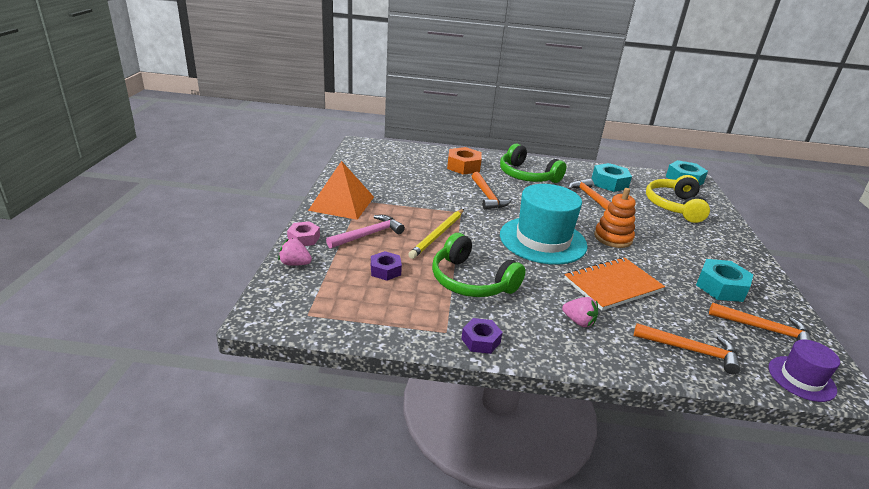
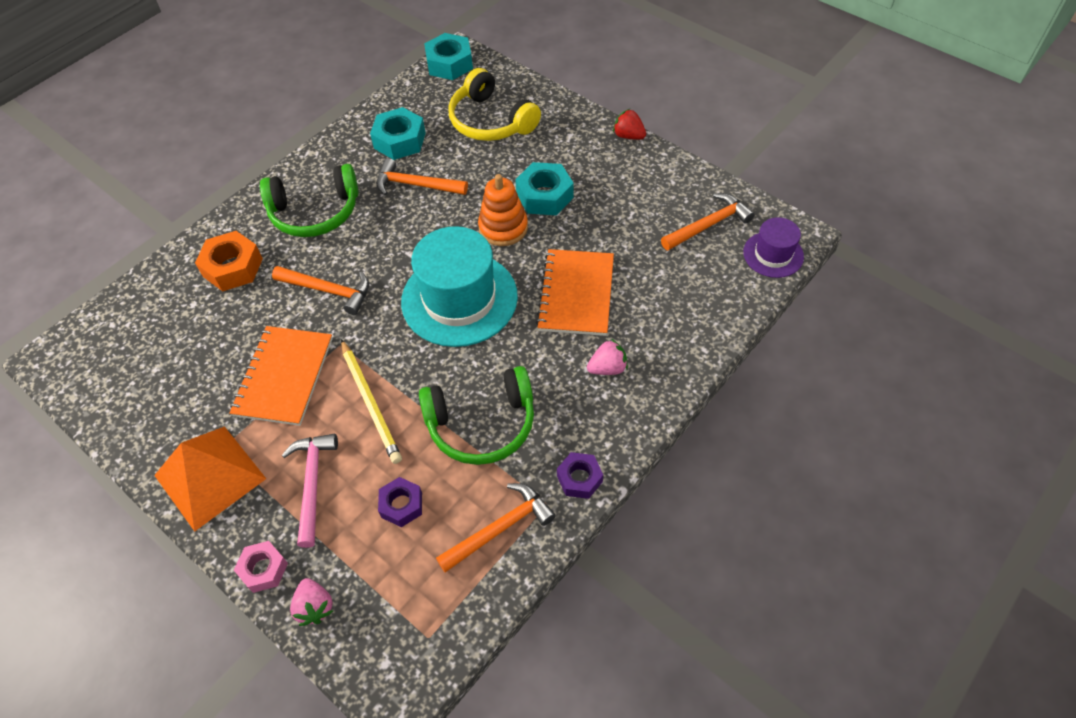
camera: 50 degrees left, 25 degrees up
pink strawberry [278,238,312,266] -> pink strawberry turned 75 degrees counterclockwise [290,578,333,626]
orange hammer [634,323,741,374] -> orange hammer moved to [436,483,556,573]
turquoise nut [696,259,753,302] -> turquoise nut moved to [515,162,574,215]
none -> orange notebook [229,326,333,426]
none -> red strawberry [613,109,646,140]

